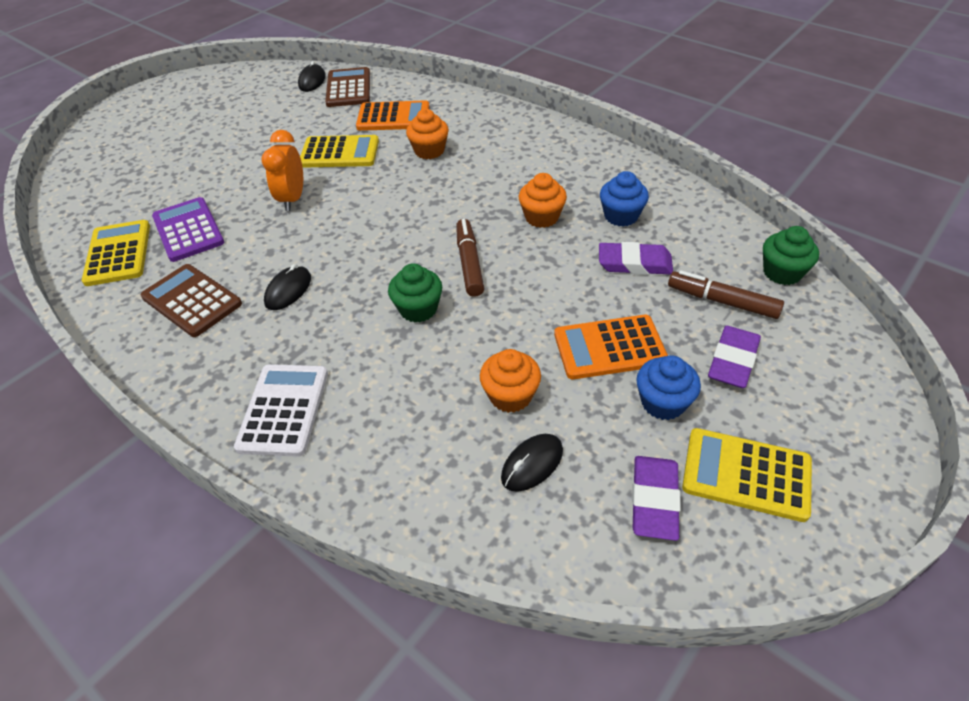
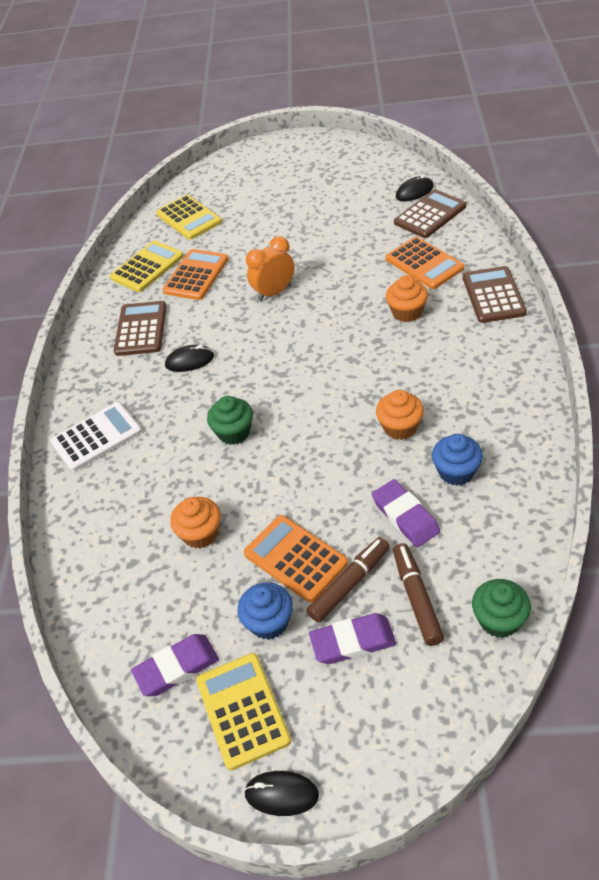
camera: 55 degrees right, 0 degrees up
purple calculator [152,197,224,262] -> orange calculator [162,249,228,300]
yellow calculator [300,135,379,168] -> yellow calculator moved to [156,195,222,240]
brown marker [456,219,484,297] -> brown marker moved to [307,537,390,623]
black mouse [501,434,563,492] -> black mouse moved to [244,771,319,816]
none -> brown calculator [463,266,527,323]

